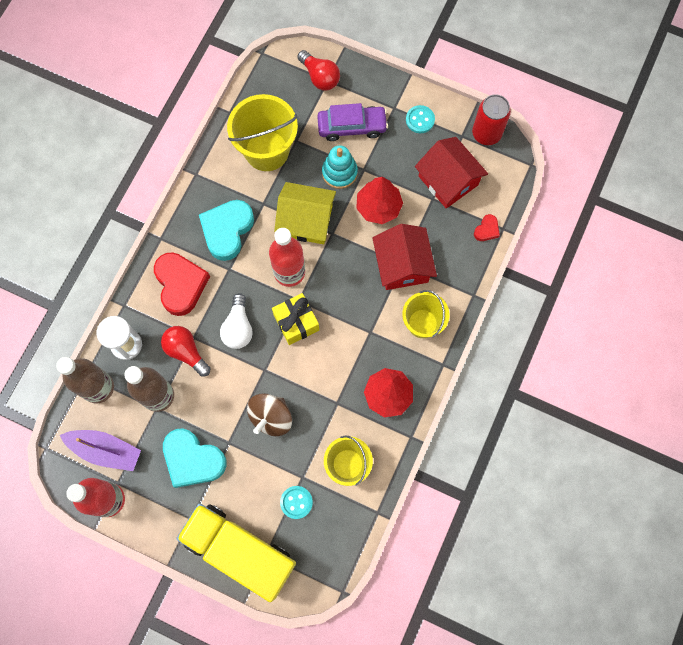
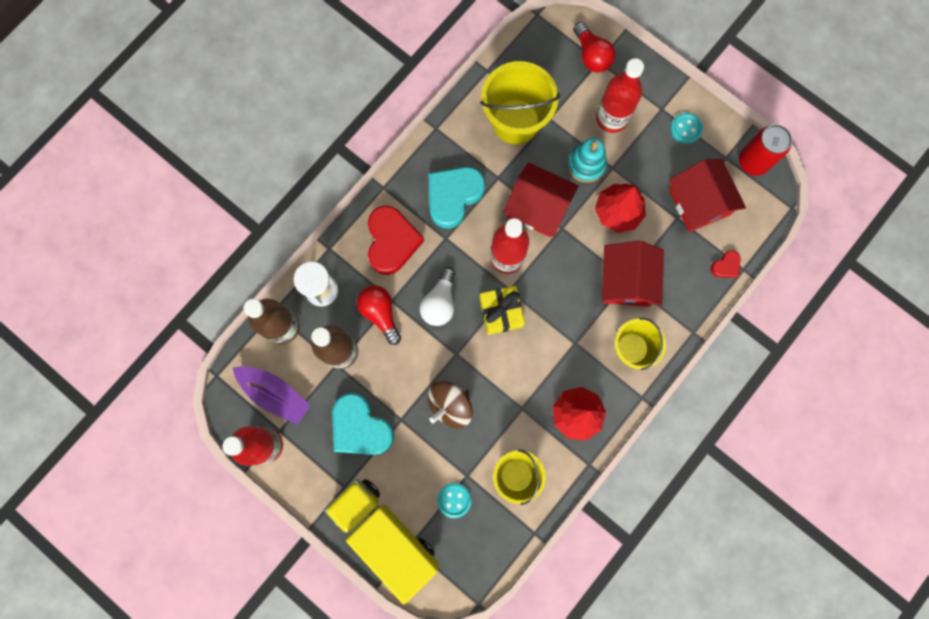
camera: 15 degrees right, 5 degrees up
yellow house [274,182,336,244] -> red house [503,162,579,237]
purple car [317,103,388,141] -> red bottle [596,58,644,133]

